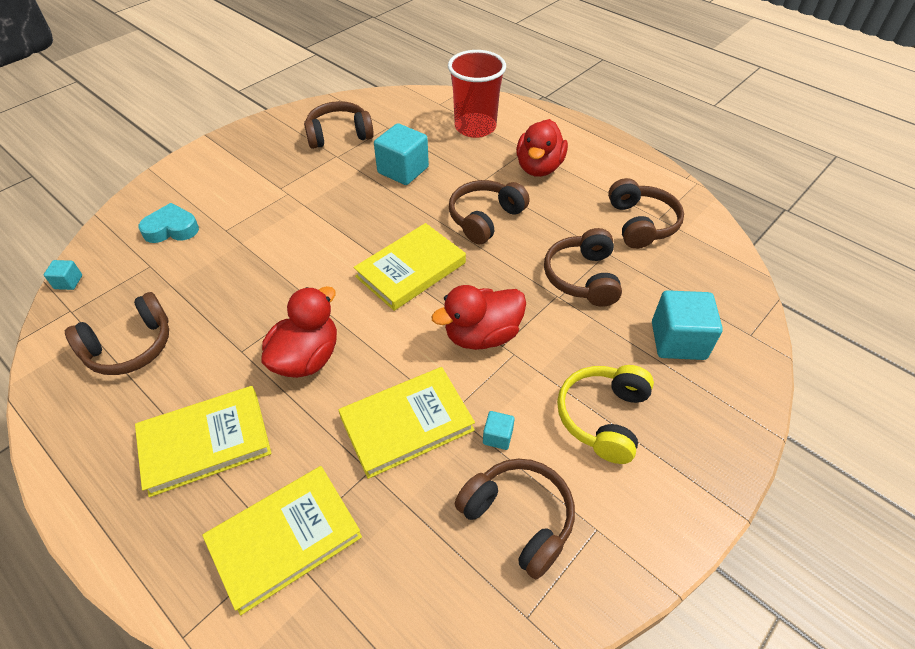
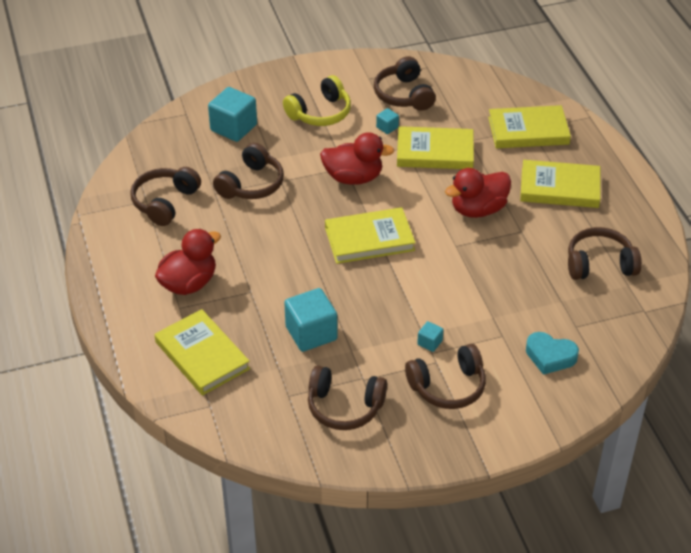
camera: 150 degrees left, 5 degrees down
turquoise cube [44,260,82,290] -> turquoise cube moved to [417,321,444,352]
red cup [448,50,506,138] -> yellow book [155,309,250,396]
brown headphones [449,180,530,244] -> brown headphones moved to [405,344,486,409]

